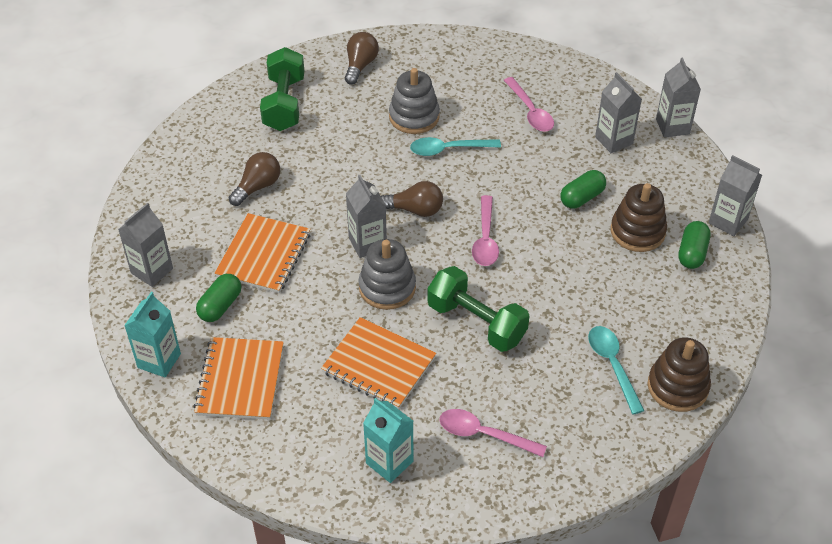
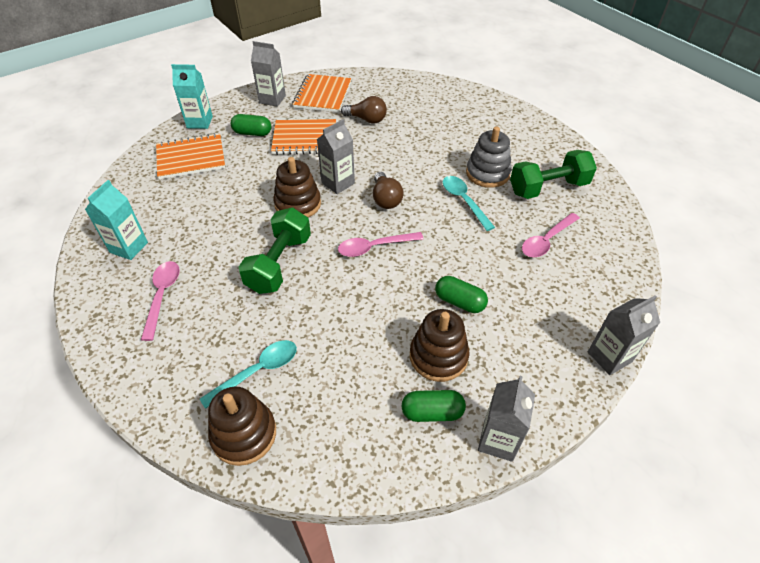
camera: 70 degrees right, 0 degrees up
green dumbbell [260,47,304,131] -> green dumbbell moved to [510,150,597,199]
orange notebook [321,317,436,409] -> orange notebook moved to [292,74,351,112]
brown light bulb [345,32,379,85] -> none
grey stacking toy [359,239,416,310] -> brown stacking toy [273,157,321,218]
grey carton [595,72,642,153] -> none

